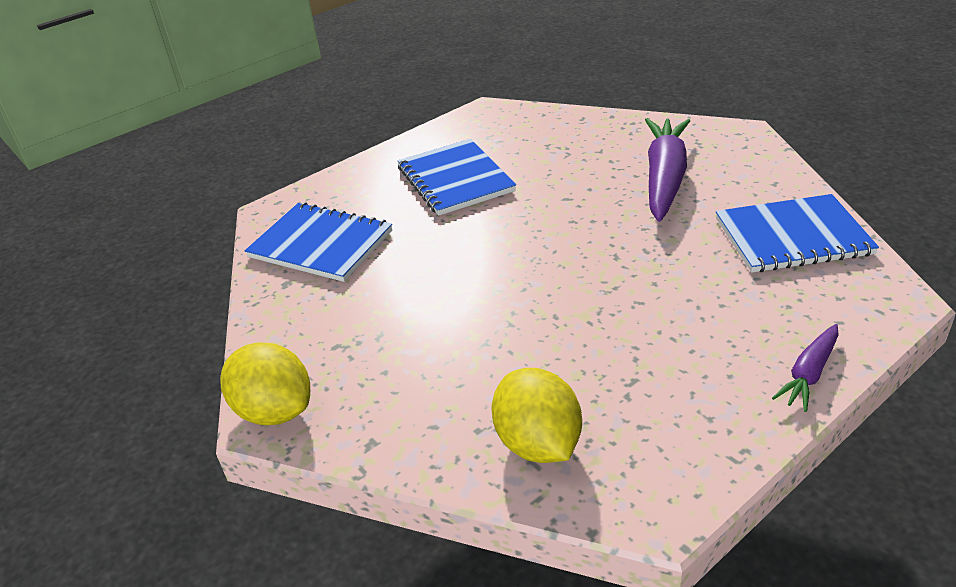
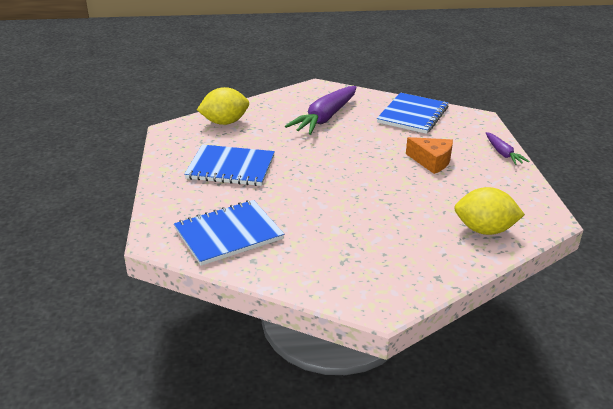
camera: 60 degrees left, 5 degrees down
yellow lemon [220,343,310,425] -> yellow lemon moved to [197,87,249,125]
purple carrot [645,118,690,222] -> purple carrot turned 105 degrees counterclockwise [285,86,357,135]
none -> orange cheese [406,137,453,174]

